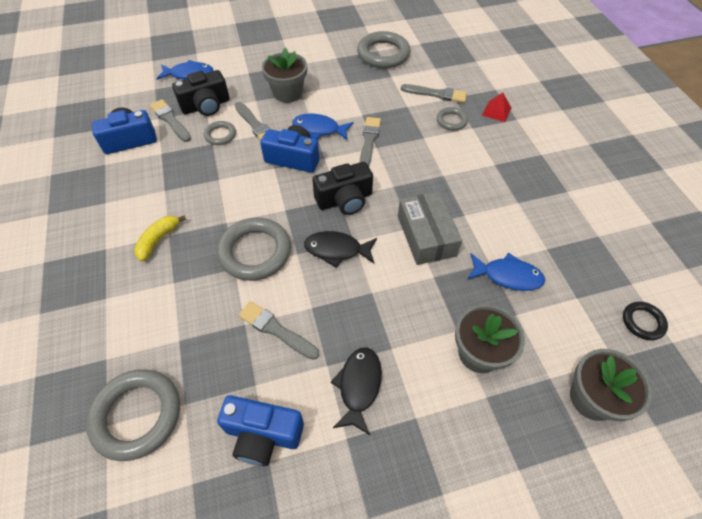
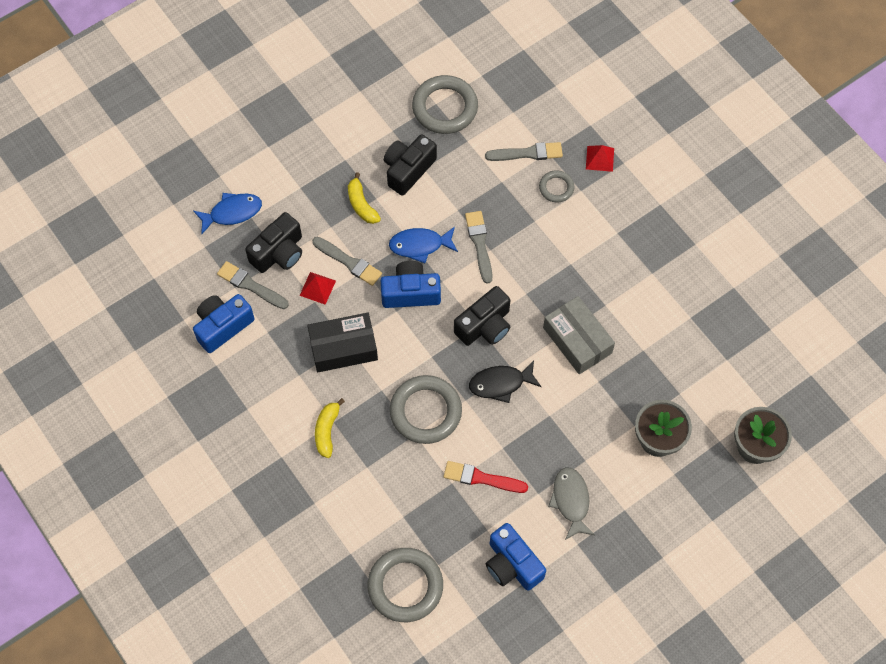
camera: 20 degrees left, 10 degrees up
grey ring [204,121,236,145] -> red pyramid [299,272,336,305]
blue camera [217,395,304,466] -> blue camera turned 60 degrees clockwise [486,523,546,591]
grey brush [238,301,319,360] -> red brush [444,461,528,493]
grey flower pot [262,47,307,103] -> yellow banana [348,172,381,224]
black fish [331,347,382,435] -> grey fish [548,467,595,540]
blue fish [467,253,545,291] -> none
black ring [623,301,668,340] -> none
none -> black box [307,313,378,372]
none -> black camera [384,134,437,196]

